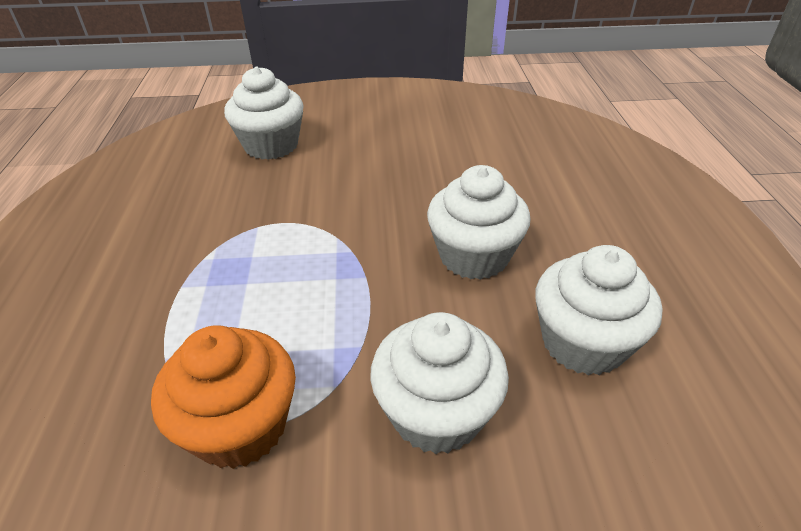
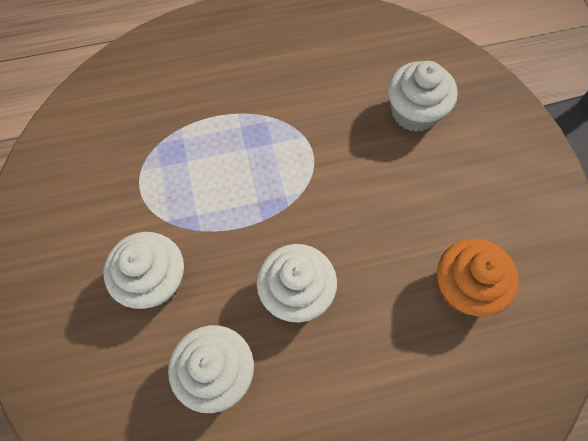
camera: 80 degrees right, 25 degrees up
orange cupcake [151,325,296,469] -> orange cupcake moved to [437,239,519,317]

